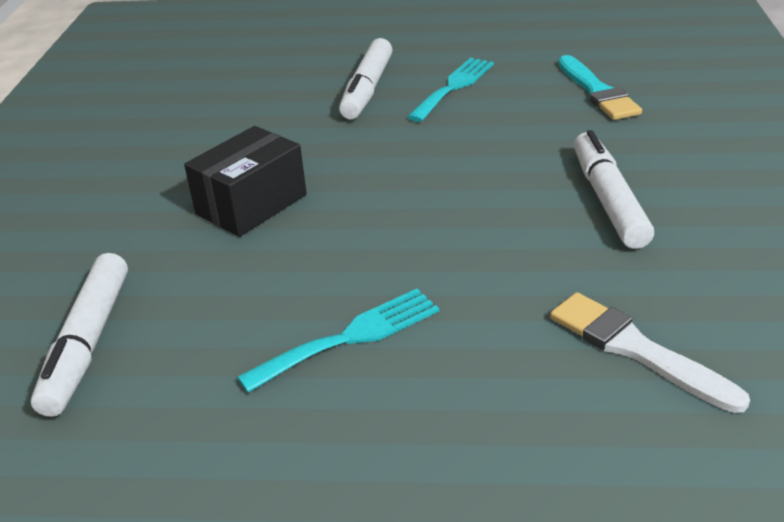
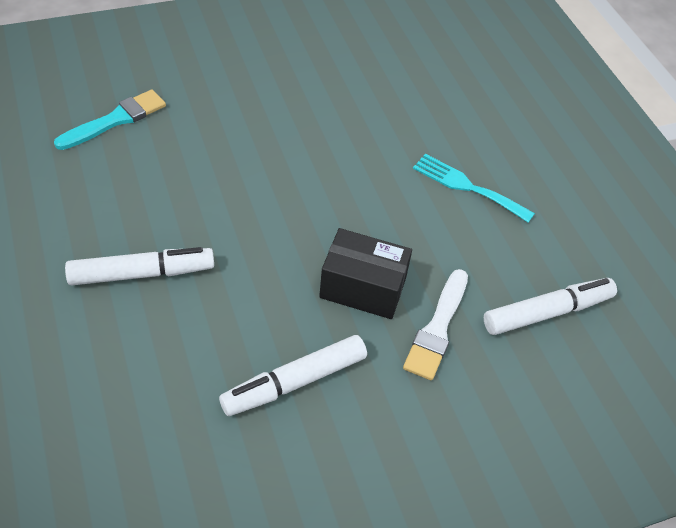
camera: 120 degrees left, 15 degrees up
turquoise fork [408,58,494,122] -> none
white brush [550,292,750,413] -> white brush moved to [403,269,468,380]
white marker [574,130,654,249] -> white marker moved to [219,335,367,416]

